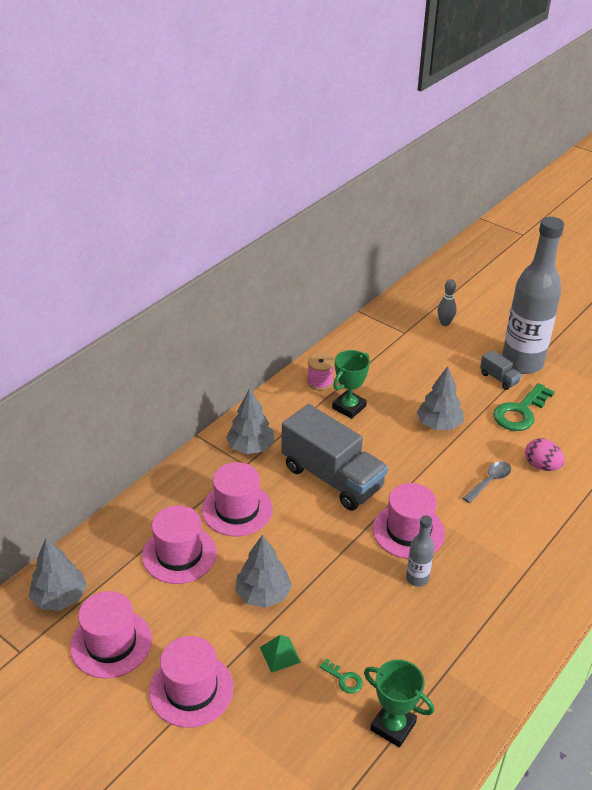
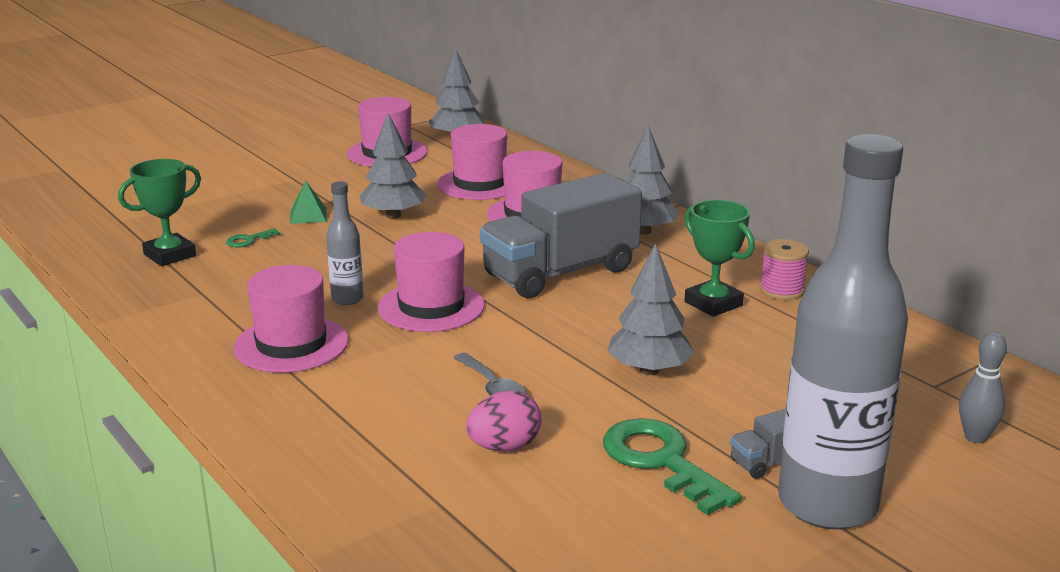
camera: 105 degrees right, 15 degrees down
pink hat [149,636,234,728] -> pink hat moved to [234,265,348,373]

